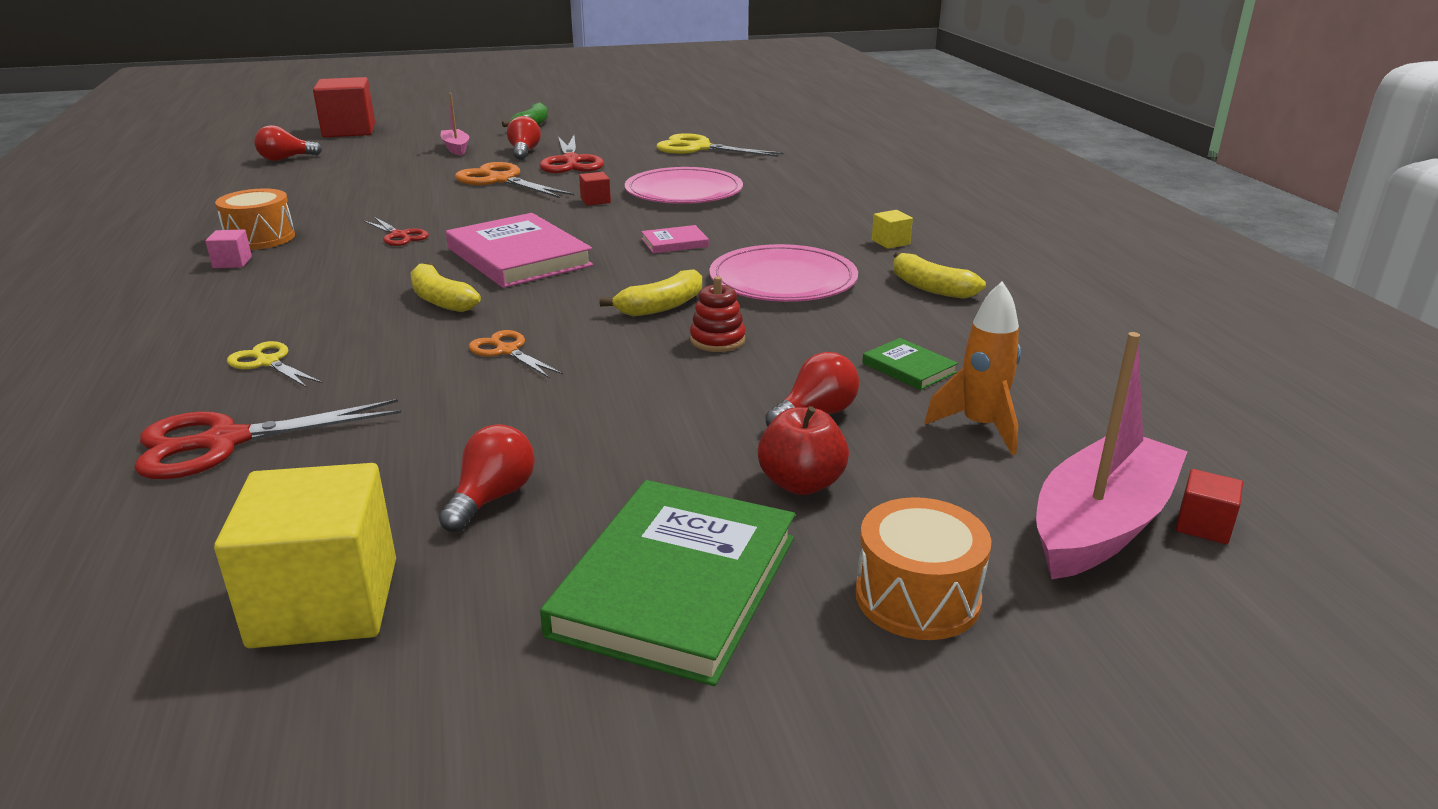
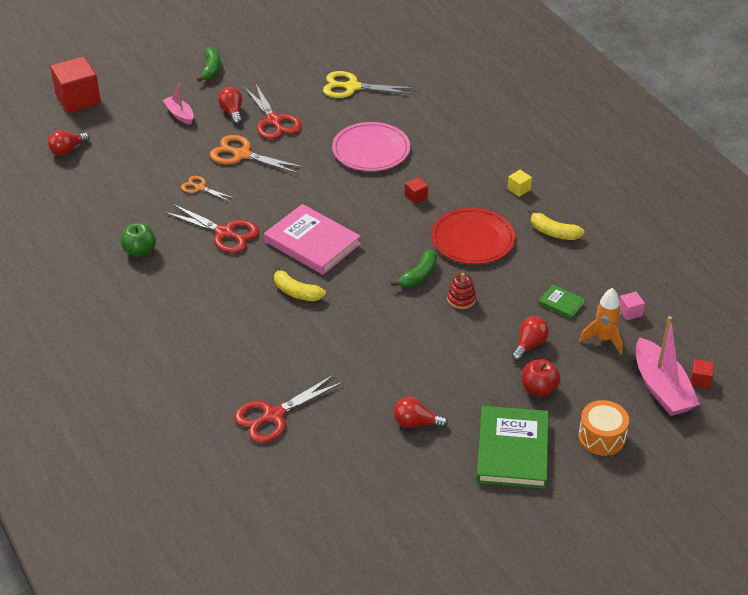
camera: 15 degrees left, 15 degrees up
pink cube [205,229,252,268] -> pink cube moved to [619,292,645,320]
yellow cube [214,463,396,648] -> none
orange drum [215,189,295,250] -> green apple [120,223,156,257]
yellow scissors [227,341,322,388] -> none
red scissors [363,217,429,246] -> red scissors [164,204,259,253], size x1.76
red light bulb [438,424,535,532] -> red light bulb turned 90 degrees counterclockwise [394,397,448,428]
orange scissors [468,330,563,378] -> orange scissors moved to [181,176,233,202]
red cube [579,172,611,206] -> red cube moved to [405,177,428,204]
yellow banana [600,269,702,316] -> green banana [390,249,437,288]
pink book [641,225,709,253] -> none
pink plate [710,244,858,302] -> red plate [431,208,515,264]
pink boat [1036,332,1187,579] -> pink boat turned 135 degrees clockwise [636,316,700,416]

